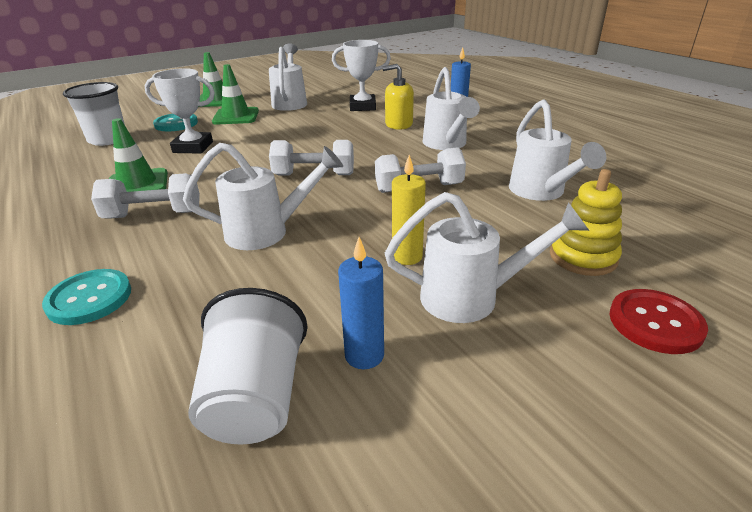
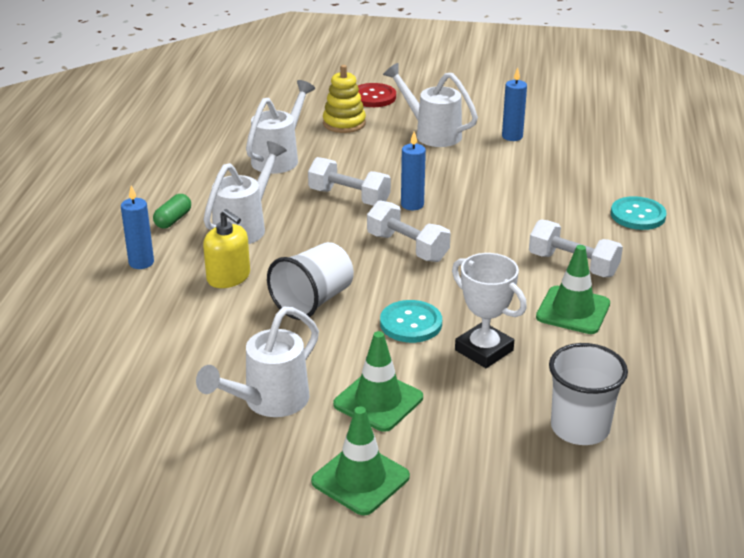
camera: 140 degrees left, 0 degrees up
turquoise button [153,114,198,132] -> turquoise button moved to [380,300,442,343]
white watering can [183,143,343,250] -> none
white cup [188,288,308,444] -> white cup moved to [267,242,354,320]
white trophy [332,40,391,111] -> none
yellow candle [392,155,426,265] -> none
none -> green capsule [153,194,191,229]
none -> blue candle [401,131,426,210]

